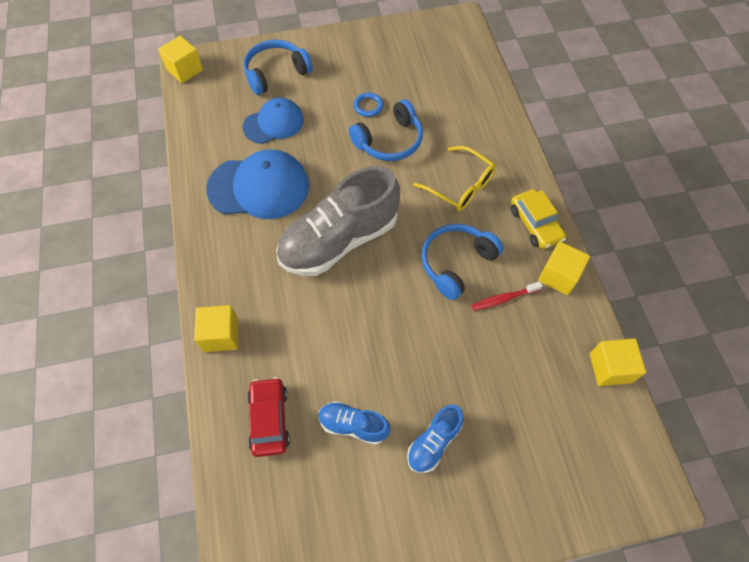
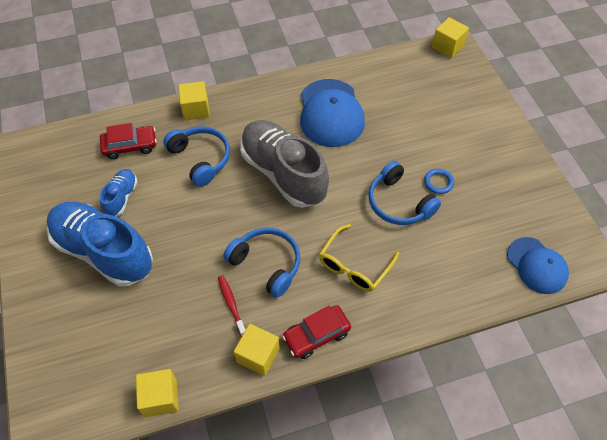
camera: 85 degrees right, 5 degrees down
blue headphones [243,40,313,95] -> blue headphones moved to [163,126,230,187]
blue cap [243,98,304,144] -> blue cap moved to [507,237,569,294]
blue shoe [407,405,463,473] -> blue shoe [47,202,153,287], size x2.13
yellow car [511,189,566,249] -> red car [282,305,351,359]

